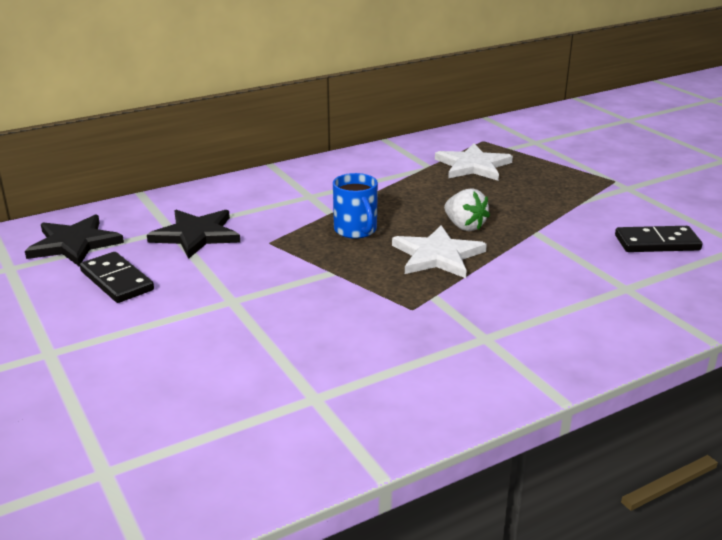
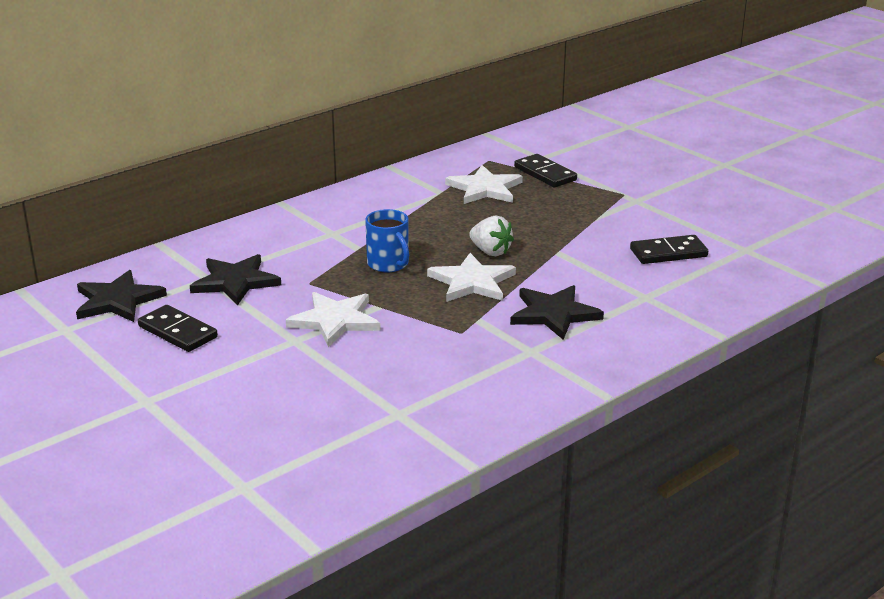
camera: 10 degrees left, 0 degrees up
none -> white star [286,292,381,347]
none -> black star [510,285,604,340]
none -> black domino [514,154,577,187]

